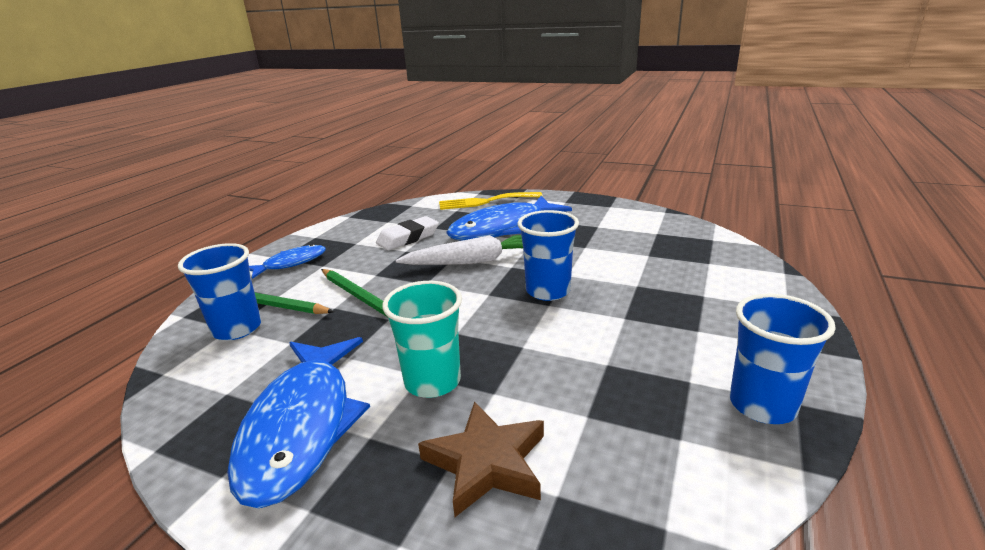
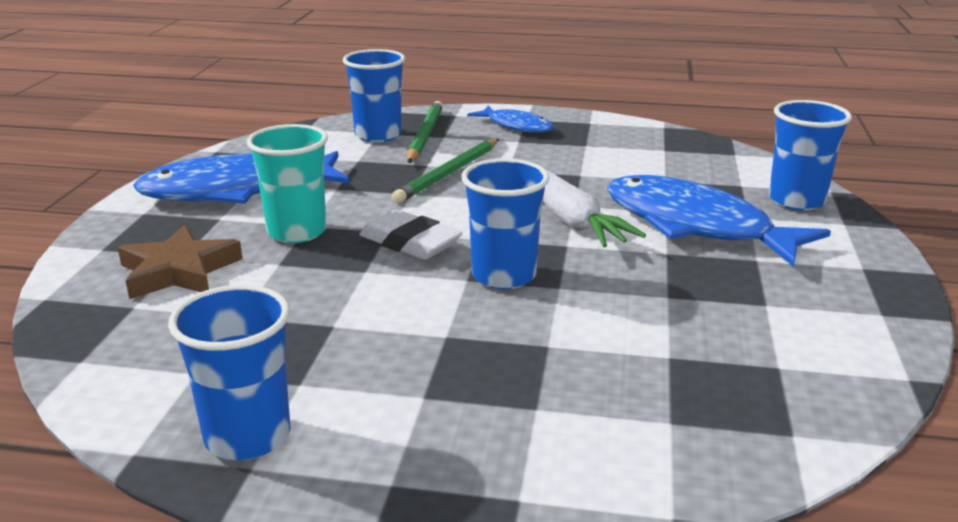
camera: 75 degrees right, 0 degrees up
white eraser [376,216,439,250] -> white eraser moved to [359,210,462,260]
yellow fork [439,192,543,210] -> blue cup [769,100,852,211]

